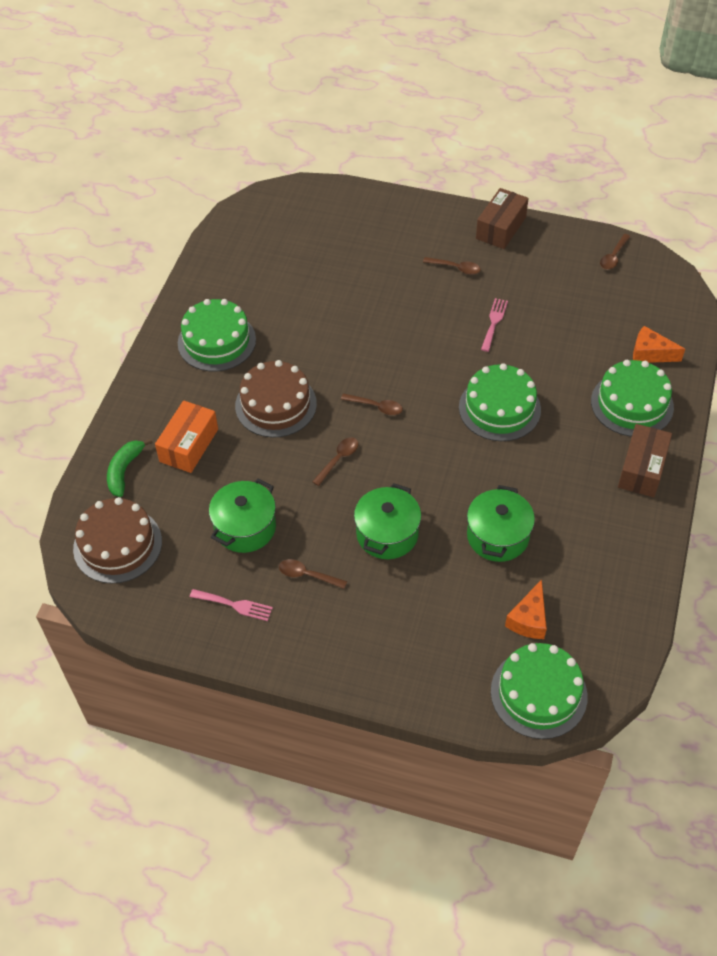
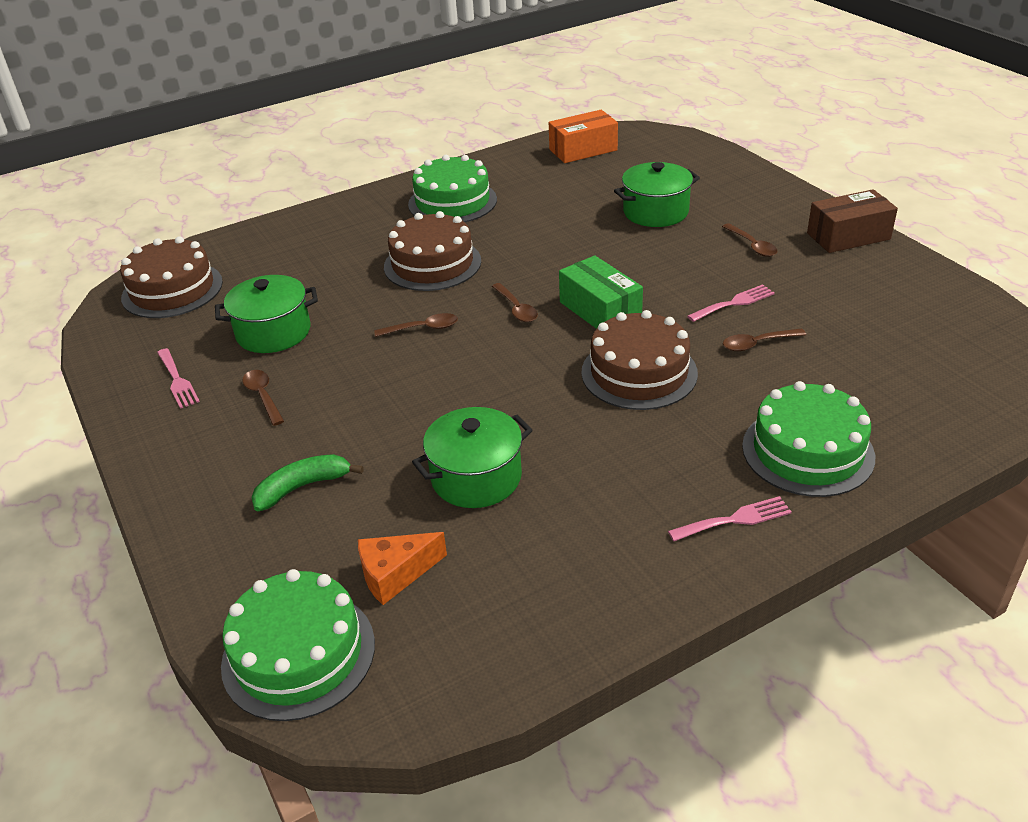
camera: 45 degrees right, 15 degrees down
green banana [107,438,153,497] -> green banana moved to [251,454,364,511]
orange box [155,401,218,473] -> orange box moved to [549,110,618,163]
green pot [354,483,421,559] -> green pot moved to [614,162,700,227]
green cake [459,363,541,441] -> brown cake [581,310,698,410]
brown spoon [600,234,631,270] -> brown spoon moved to [723,328,806,351]
brown box [618,424,672,497] -> pink fork [668,496,792,541]
orange cheese [633,326,685,363] -> none
none -> green box [559,255,643,329]

